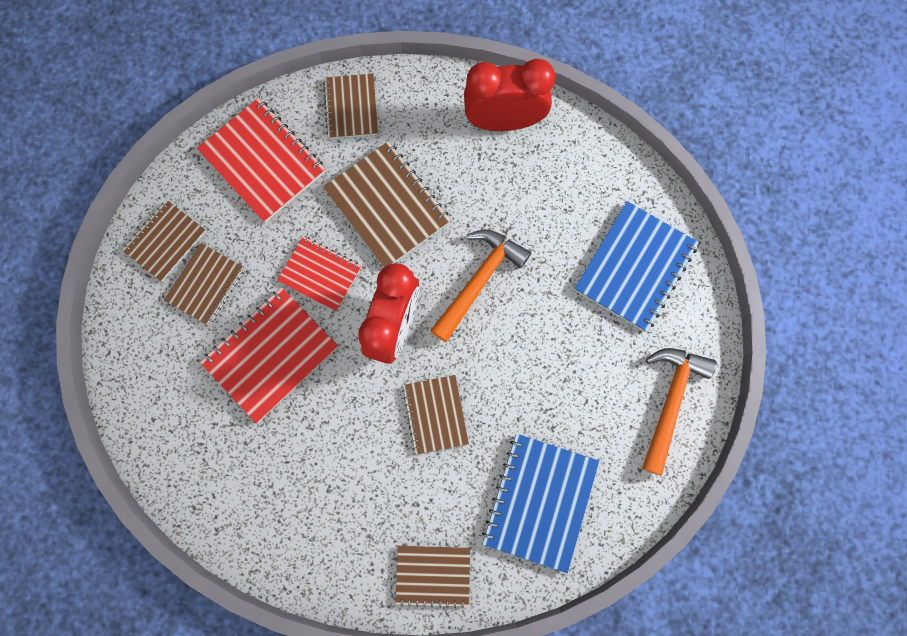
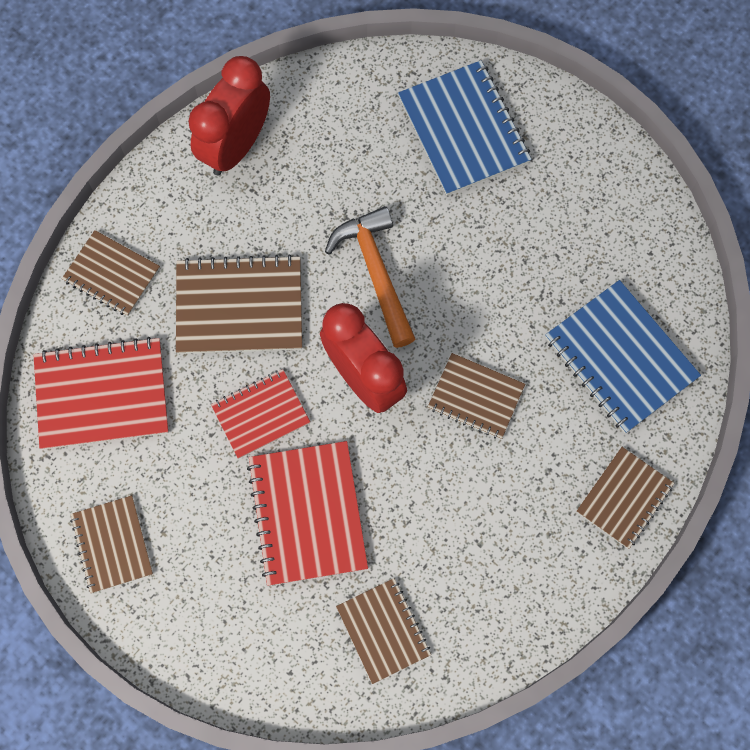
camera: 55 degrees left, 5 degrees down
brown notebook [164,243,245,325] -> brown notebook moved to [336,578,431,684]
orange hammer [642,348,717,476] -> none

